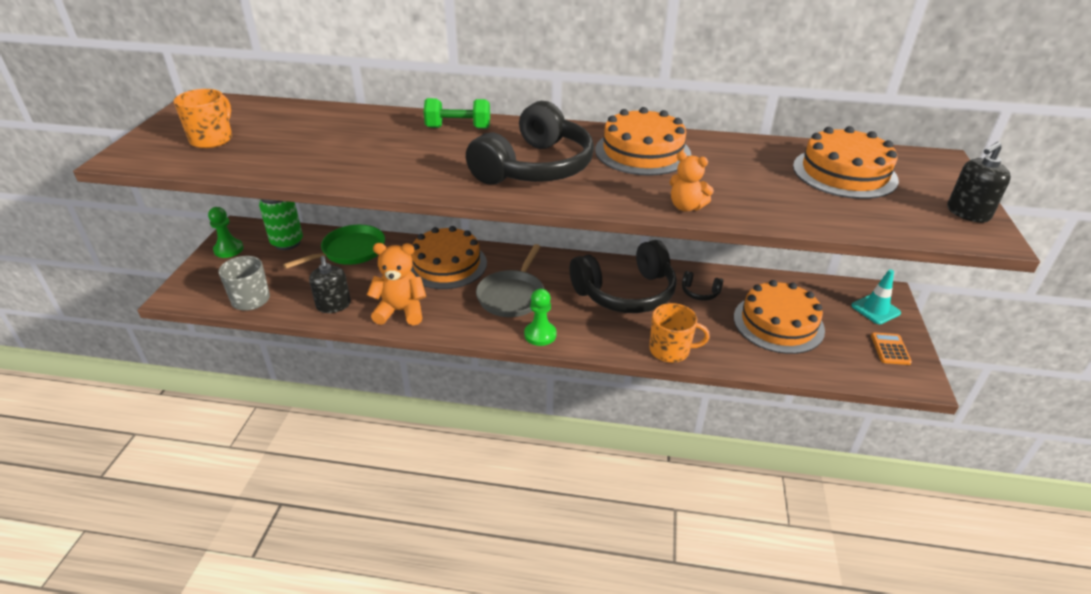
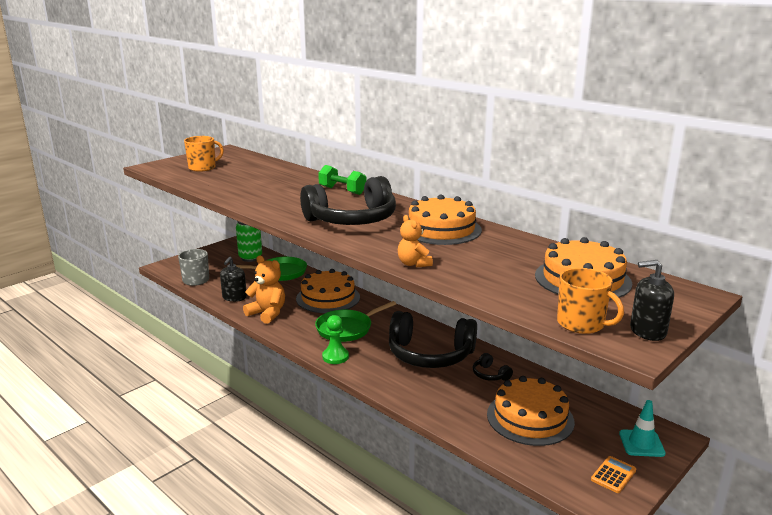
camera: 35 degrees right, 15 degrees down
green pawn [208,207,244,258] -> none
grey pan [476,244,544,317] -> green pan [315,301,396,342]
orange mug [649,303,710,363] -> orange mug moved to [557,268,624,334]

